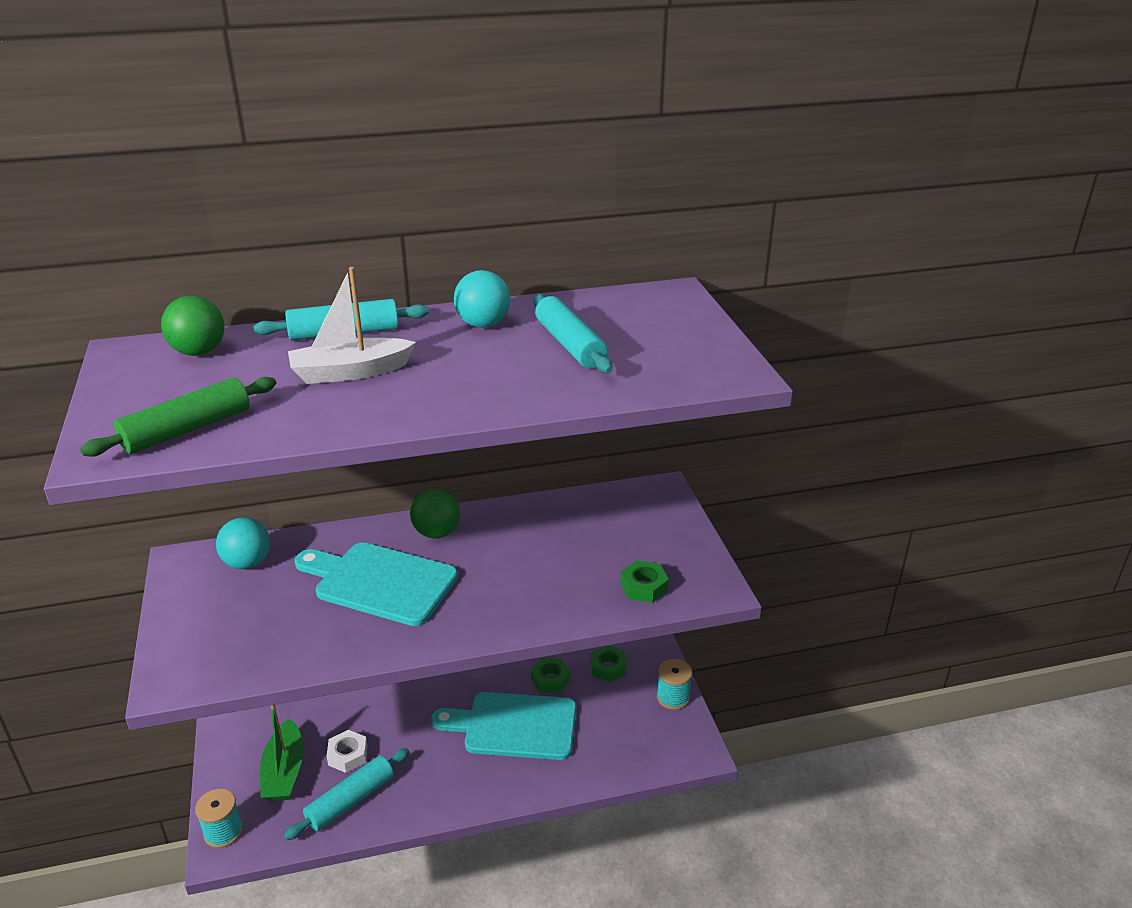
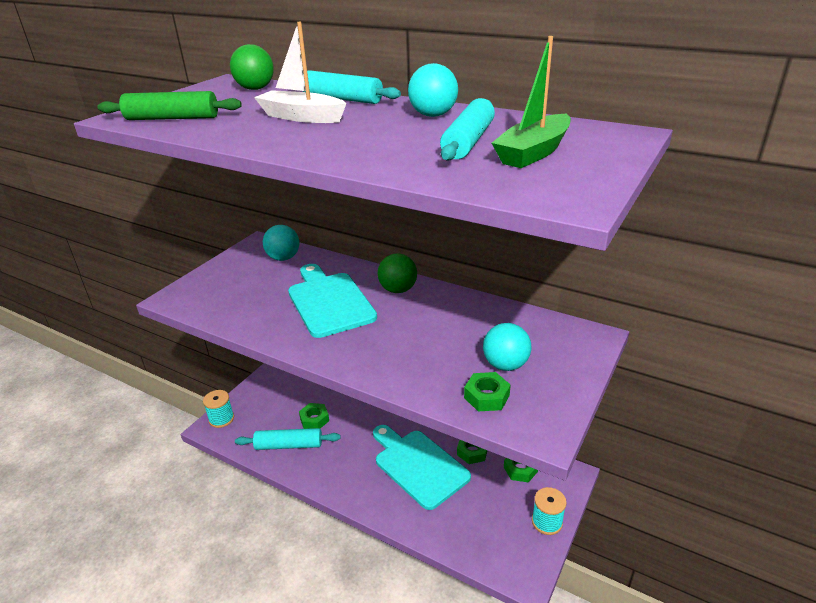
camera: 45 degrees right, 0 degrees up
green boat [260,705,304,801] -> green boat moved to [492,36,571,168]
white nut [326,730,368,773] -> green nut [299,403,329,429]
none -> turquoise ball [483,323,531,371]

